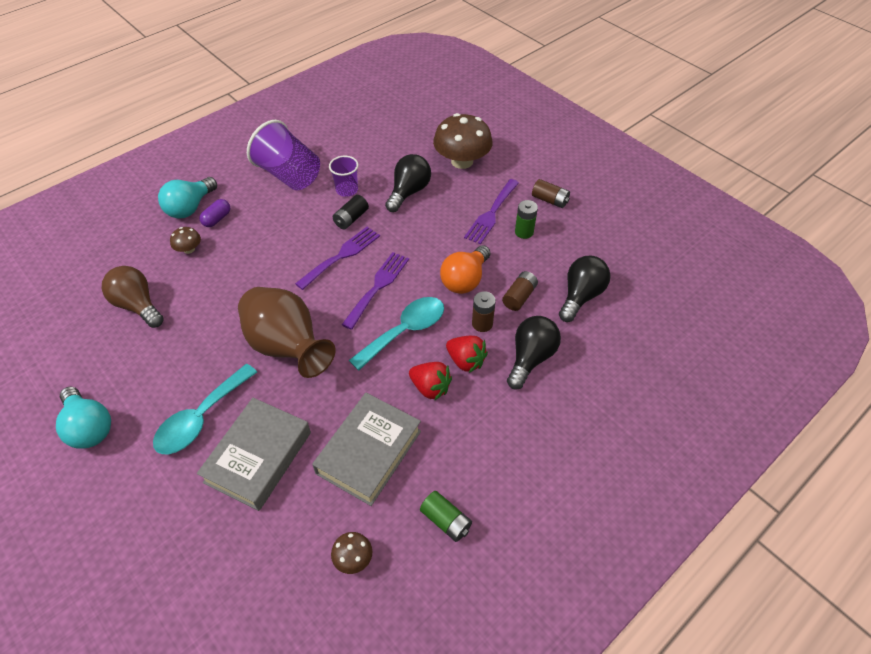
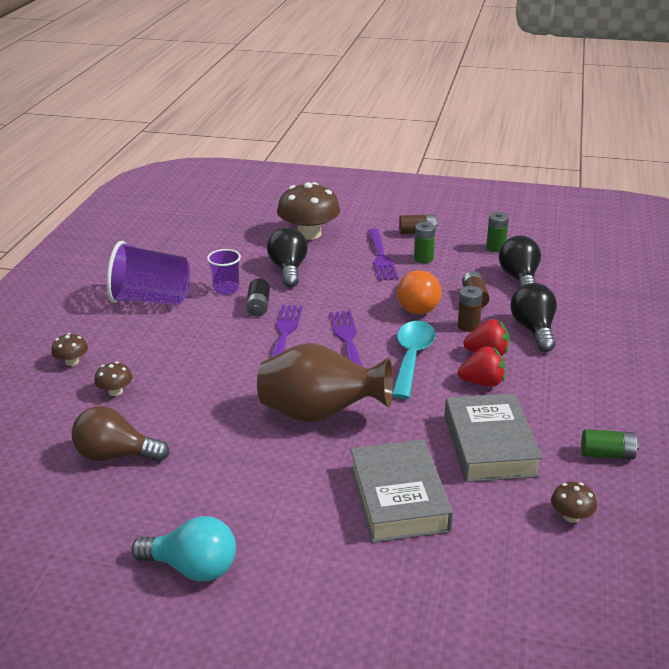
camera: 35 degrees left, 20 degrees down
turquoise spoon [153,364,257,454] -> none
turquoise light bulb [158,177,217,219] -> brown mushroom [51,333,88,366]
purple capsule [199,199,230,227] -> none
none -> green battery [486,212,509,252]

